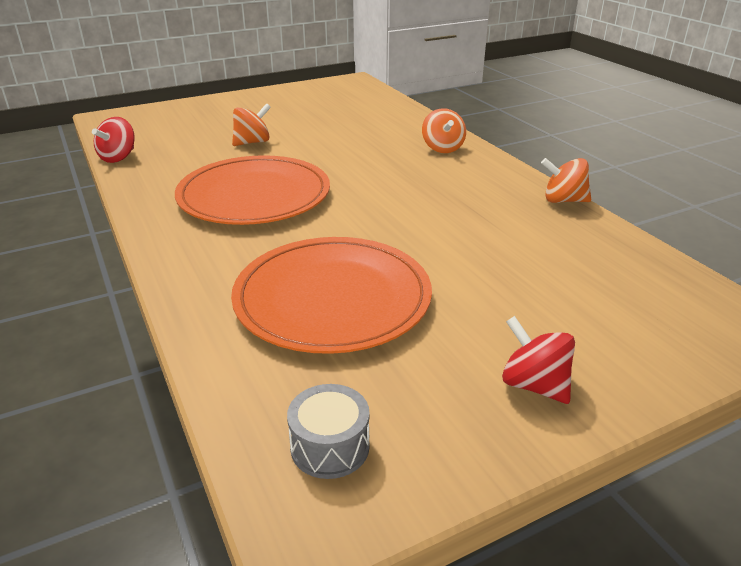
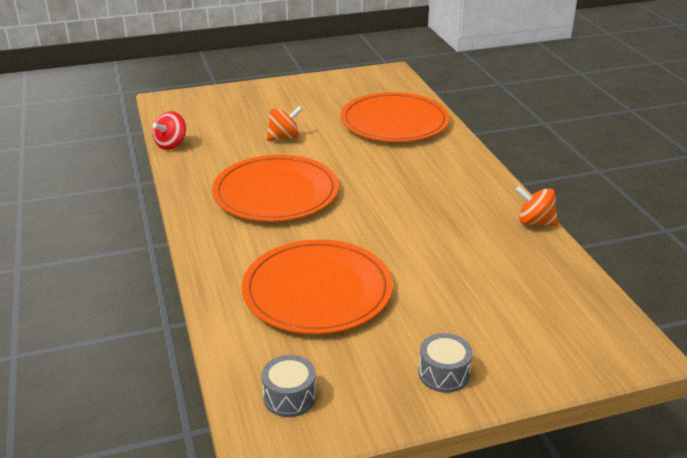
camera: 10 degrees right, 0 degrees up
orange spinning top [422,108,466,153] -> none
red spinning top [502,316,575,404] -> grey drum [418,333,473,393]
none -> orange plate [341,92,450,142]

